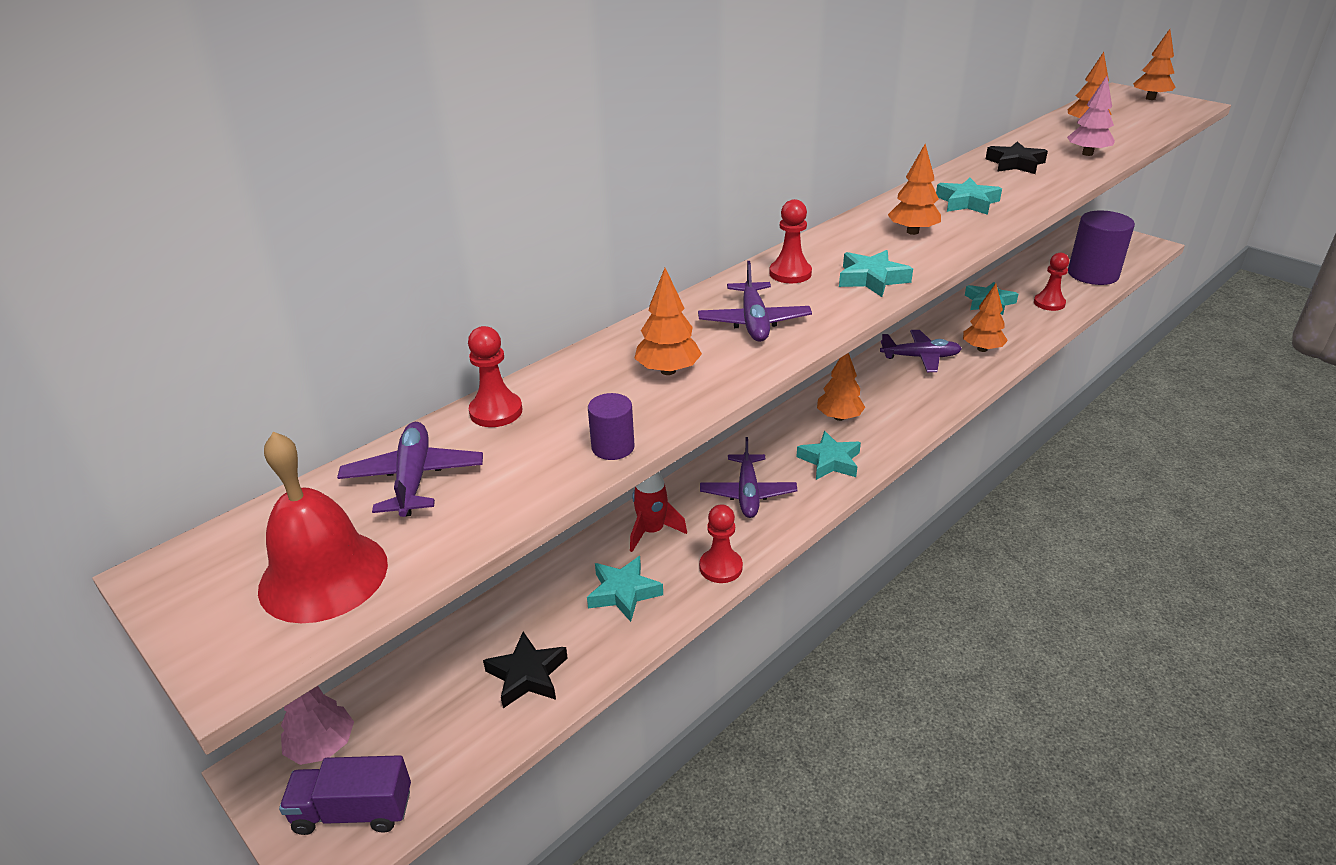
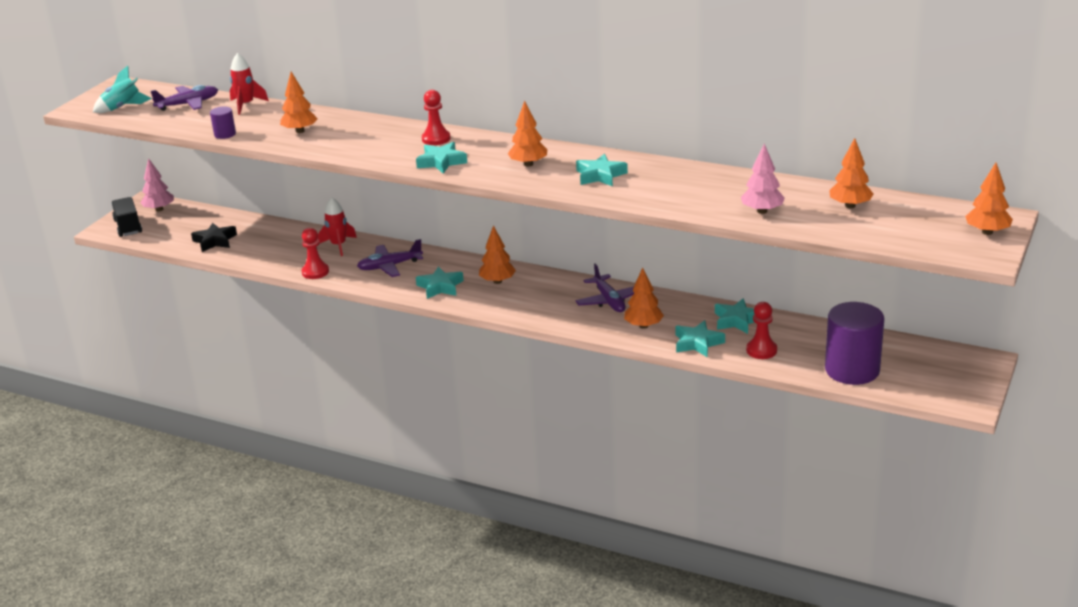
camera: 70 degrees right, 5 degrees down
red bell [258,432,388,623] -> turquoise rocket [93,65,152,113]
purple truck [279,755,411,835] -> black truck [112,197,142,237]
red pawn [468,326,522,427] -> red rocket [230,53,269,115]
turquoise star [587,556,663,622] -> turquoise star moved to [675,320,725,357]
purple plane [698,261,812,342] -> none
black star [986,142,1048,174] -> none

